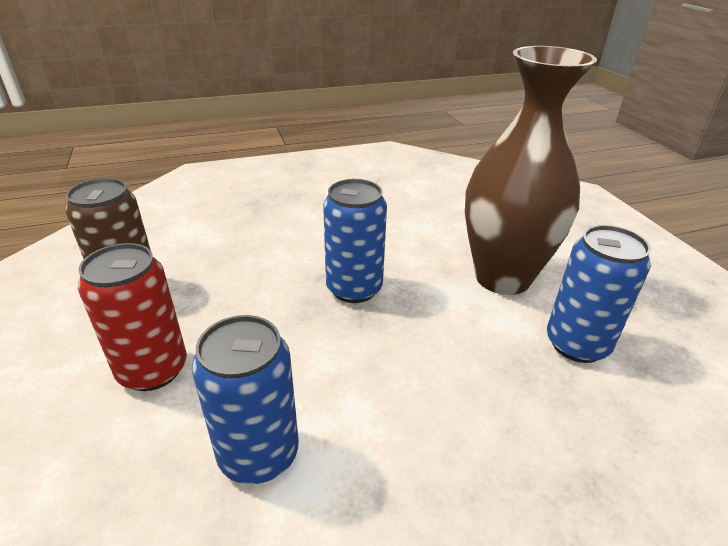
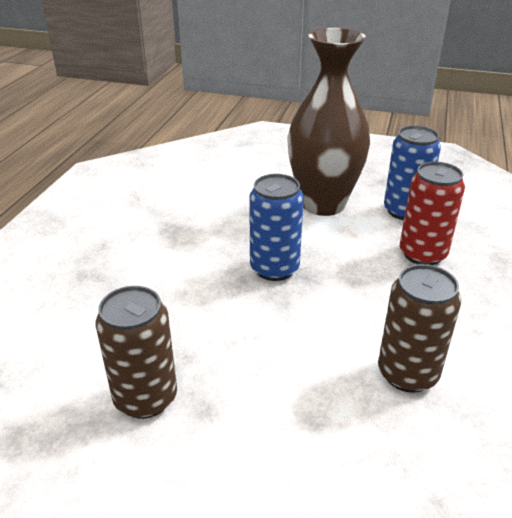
camera: 55 degrees left, 0 degrees up
red can [78,243,187,391] -> red can moved to [400,162,465,265]
blue can [192,315,299,484] -> brown can [378,264,461,393]

